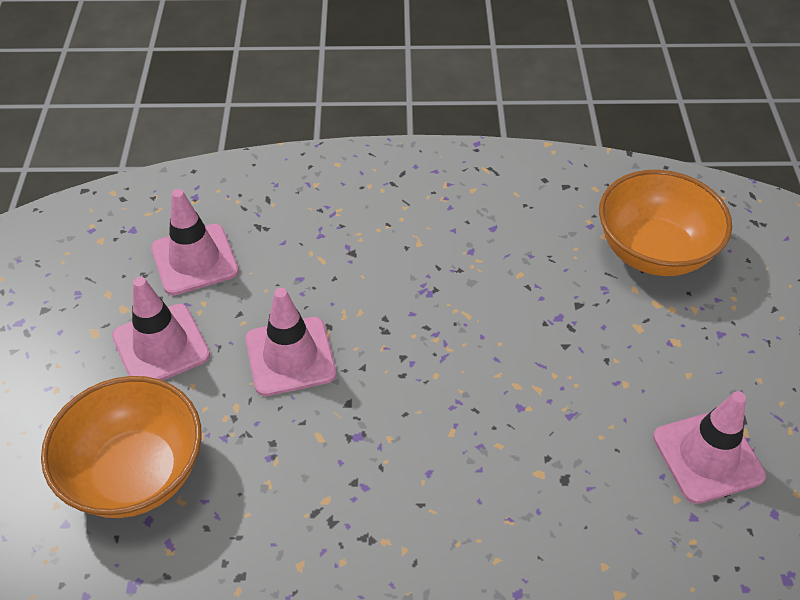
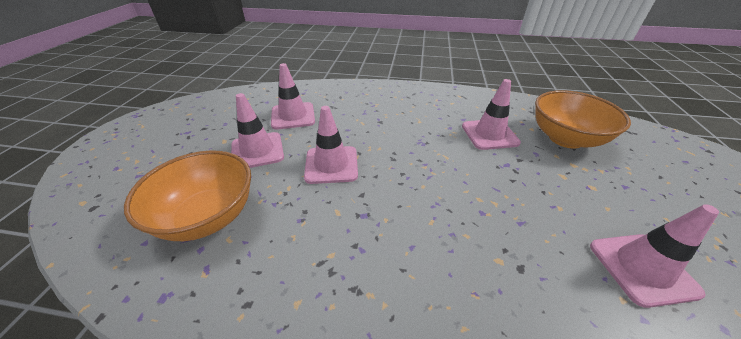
camera: 10 degrees right, 10 degrees down
none -> pink traffic cone [462,79,521,150]

